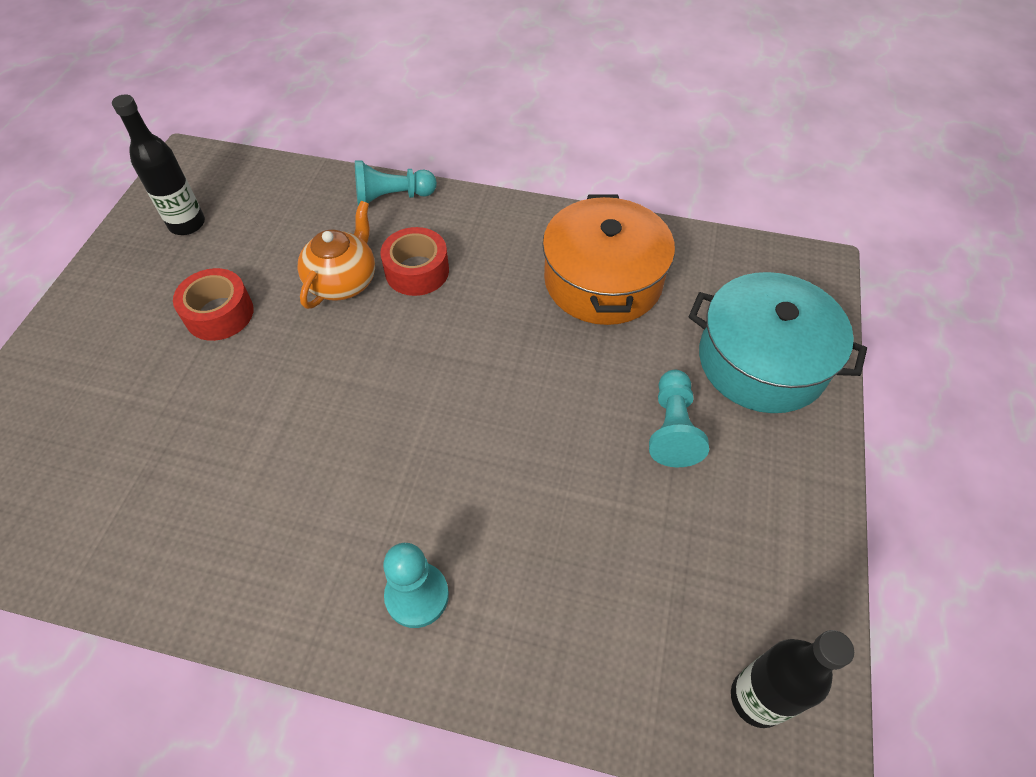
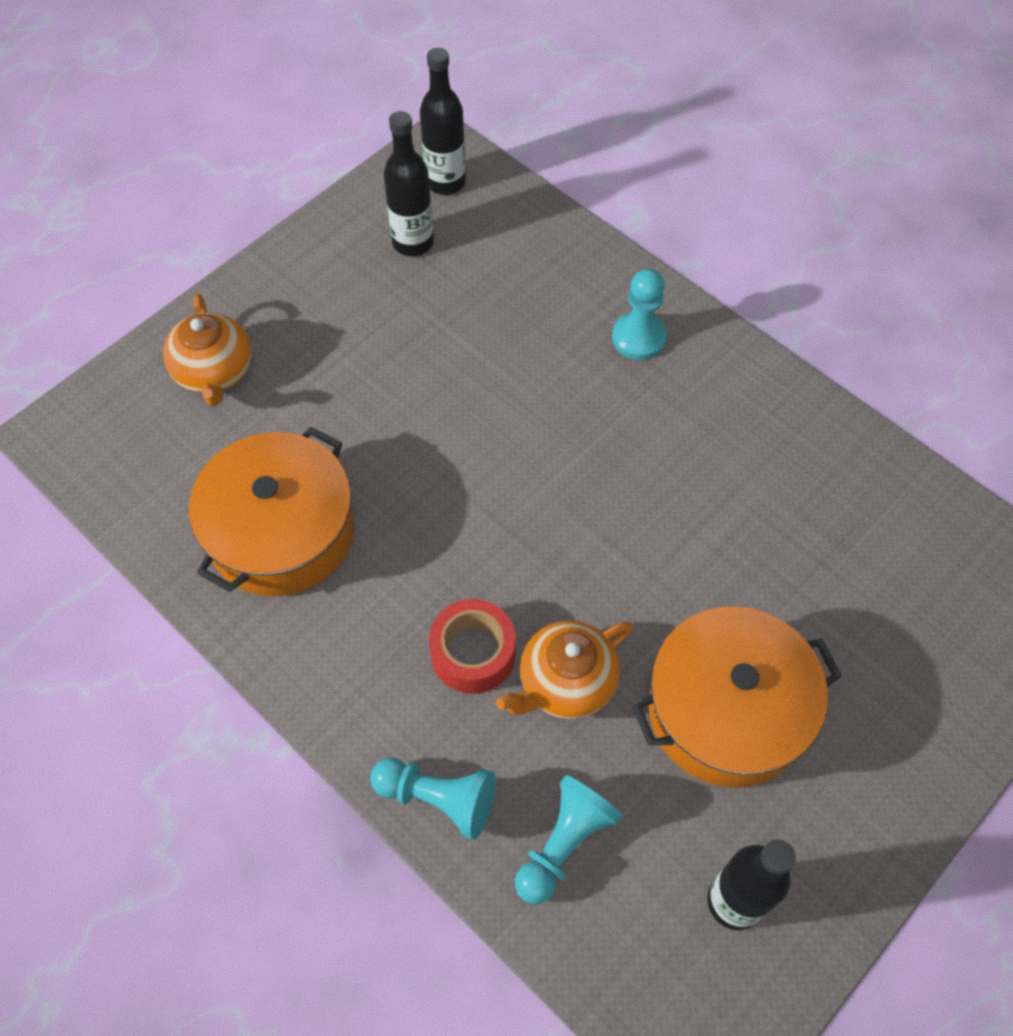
camera: 150 degrees left, 5 degrees up
red tape [173,268,254,341] -> orange pot [632,606,842,788]
turquoise pawn [649,370,709,467] -> turquoise pawn moved to [515,775,622,904]
turquoise pot [689,272,867,413] -> orange teapot [163,294,251,406]
none -> black bottle [384,111,434,256]

